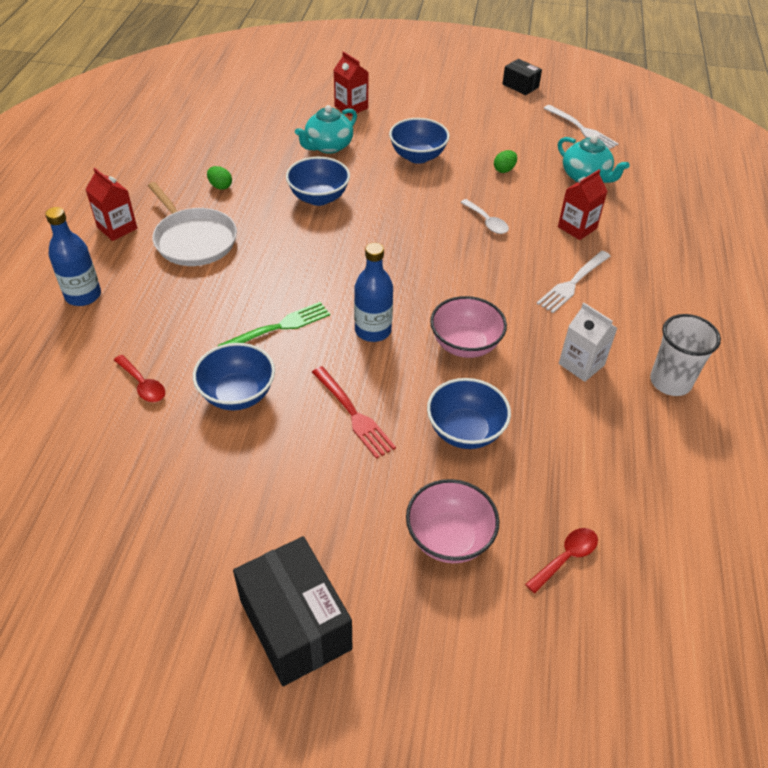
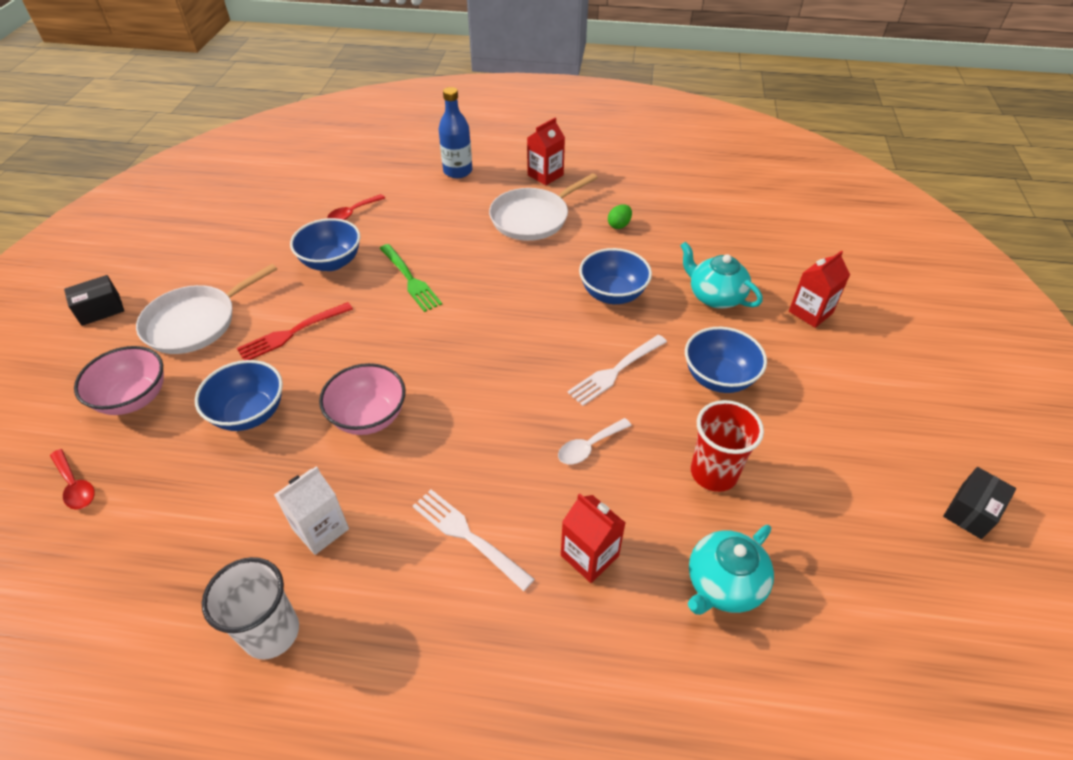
camera: 90 degrees right, 0 degrees up
black box [233,536,352,686] -> black box [64,275,124,326], size x0.54
blue bottle [354,243,393,342] -> none
green egg [494,150,517,173] -> red cup [691,400,764,492]
white fork [544,105,619,149] -> white fork moved to [567,335,667,406]
none -> white pan [136,264,277,354]

